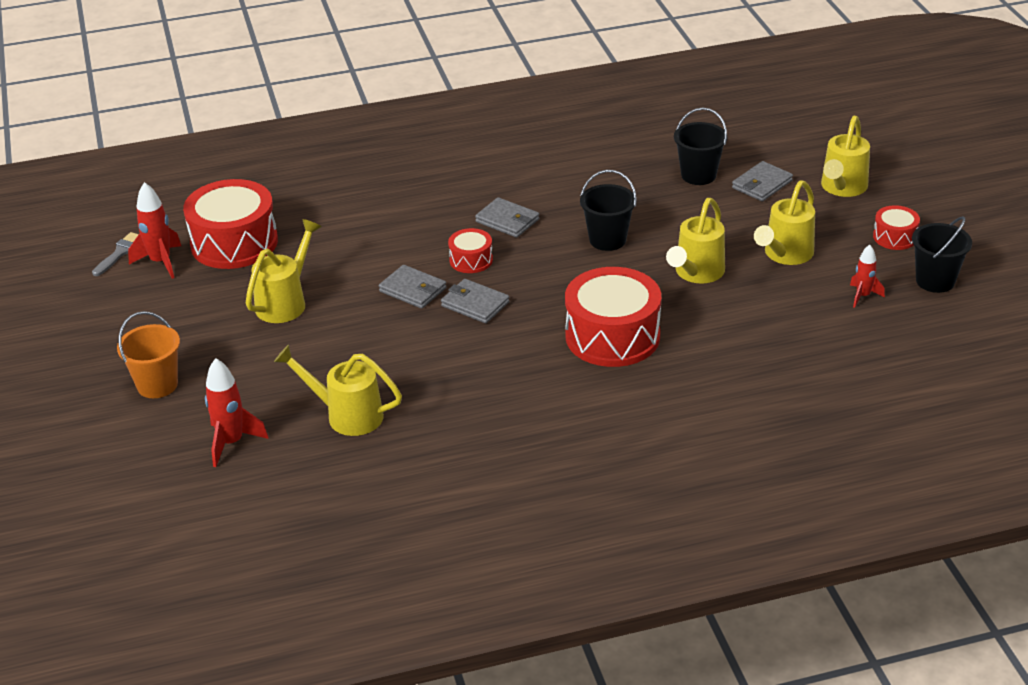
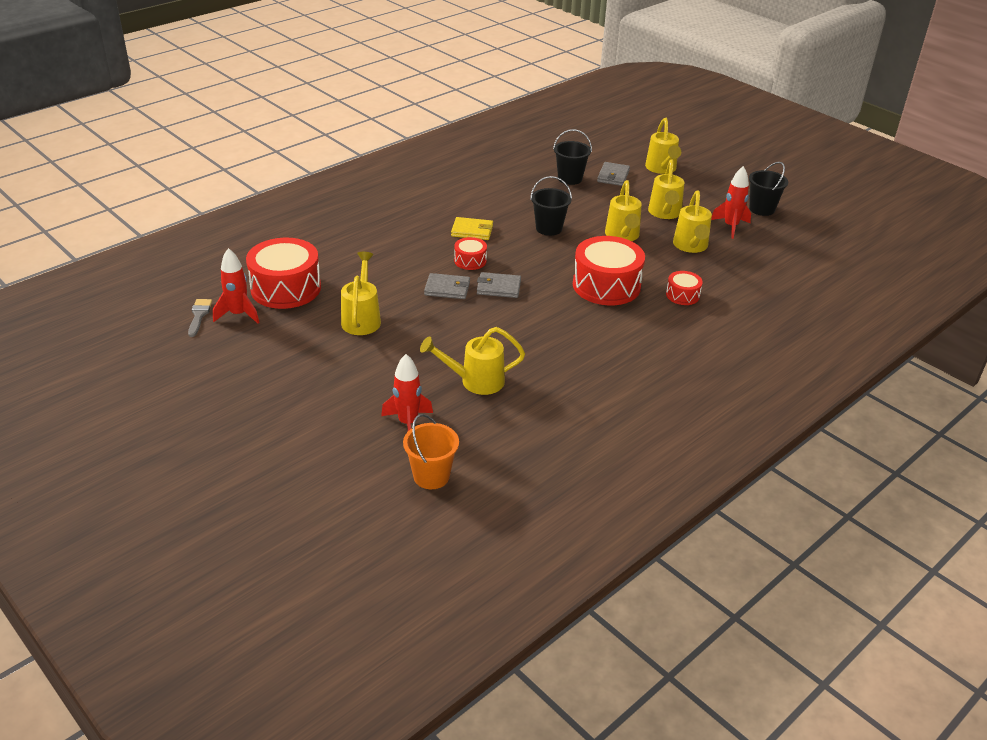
camera: 30 degrees left, 0 degrees up
orange bucket [117,311,180,398] -> orange bucket moved to [403,414,459,489]
grey wallet [475,197,539,238] -> yellow wallet [451,217,493,240]
red rocket [850,245,885,308] -> red rocket [711,166,751,239], size x1.58
red drum [873,205,920,250] -> red drum moved to [666,271,703,305]
none -> yellow watering can [673,190,712,253]

